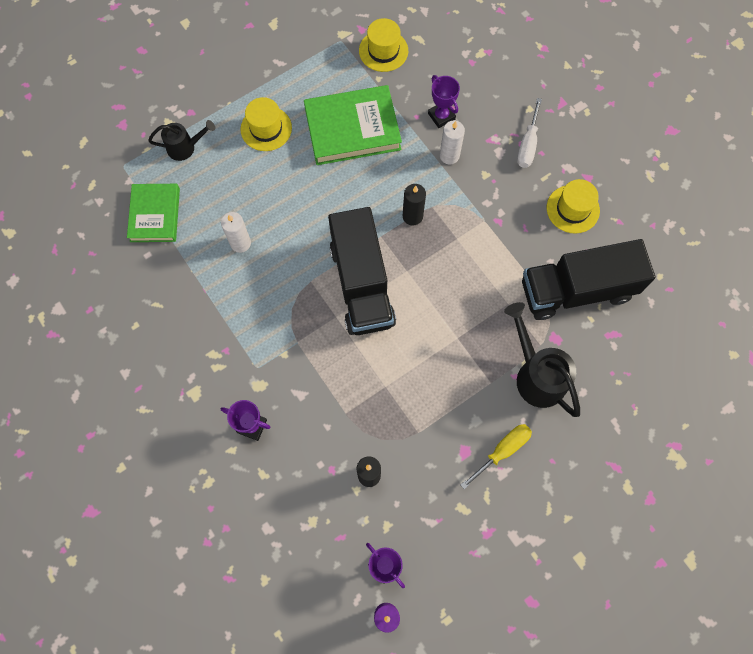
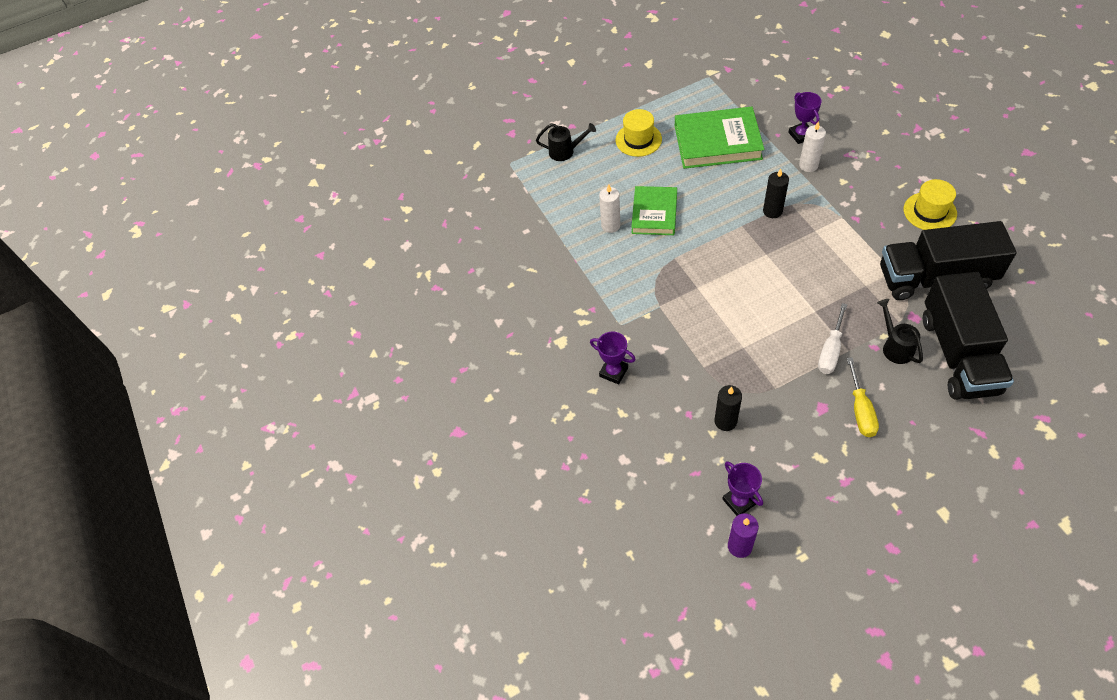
camera: 15 degrees right, 15 degrees down
green book [127,184,180,242] -> green book moved to [631,186,677,235]
black truck [328,207,396,335] -> black truck moved to [923,272,1014,400]
yellow hat [359,18,408,72] -> none
yellow screwdriver [461,424,532,489] -> yellow screwdriver turned 120 degrees clockwise [847,357,879,437]
black watering can [504,302,580,417] -> black watering can [877,299,923,364], size x0.60
white screwdriver [517,98,542,168] -> white screwdriver moved to [818,303,847,374]

